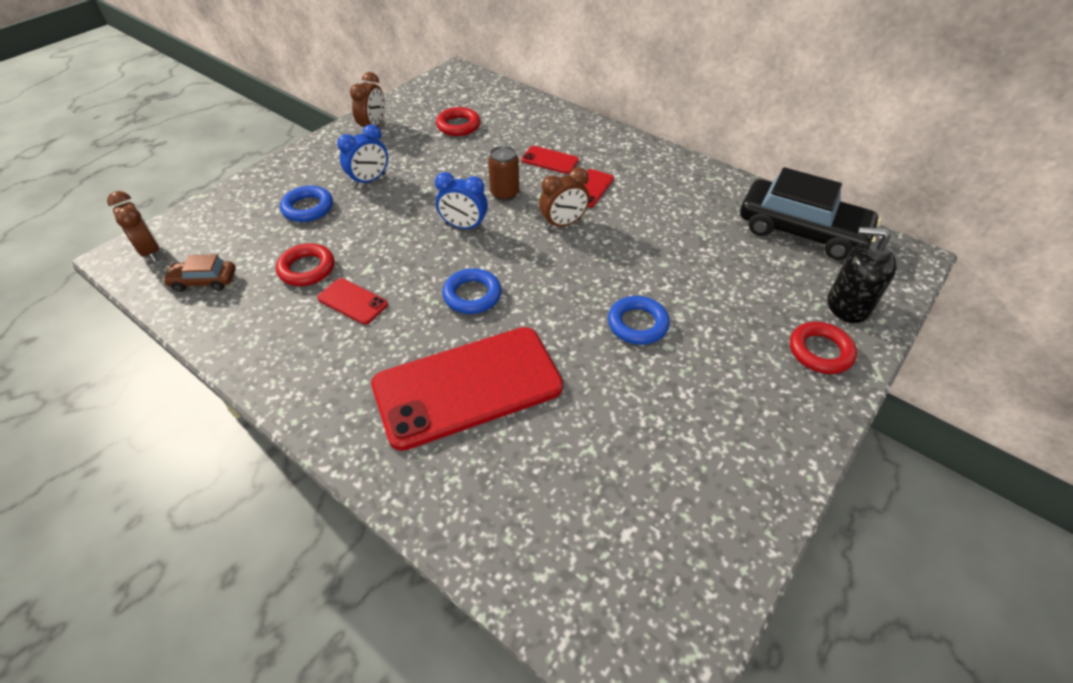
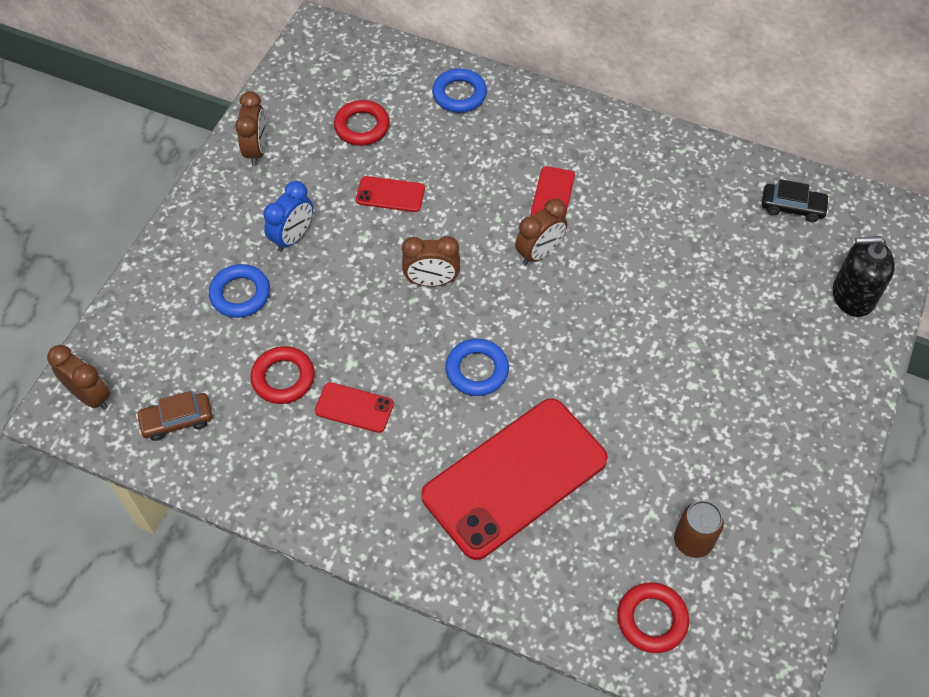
camera: 15 degrees left, 10 degrees up
blue clock [435,172,488,230] -> brown clock [402,236,460,287]
brown can [488,146,519,201] -> brown can moved to [674,500,724,558]
red phone [521,146,579,174] -> red phone moved to [356,176,425,212]
blue ring [608,296,670,345] -> blue ring moved to [432,68,487,113]
black car [740,167,881,260] -> black car [762,179,830,222], size x0.47
red ring [790,322,857,374] -> red ring moved to [617,582,689,653]

